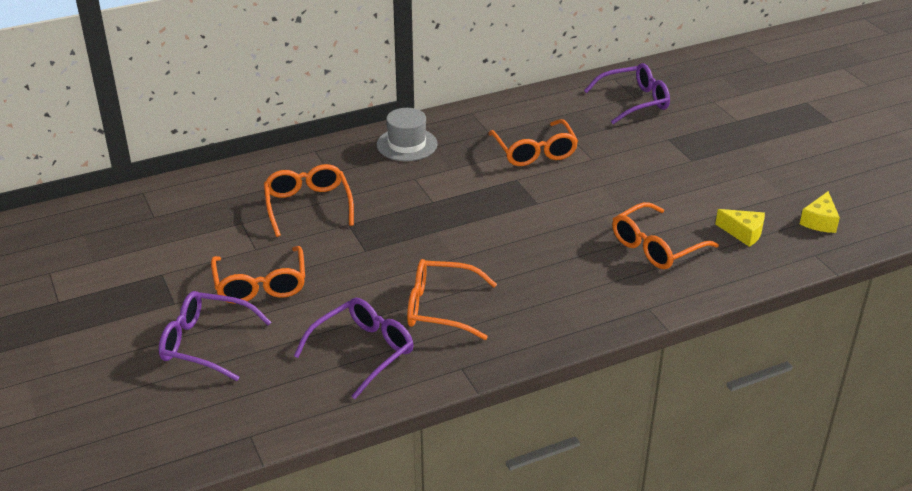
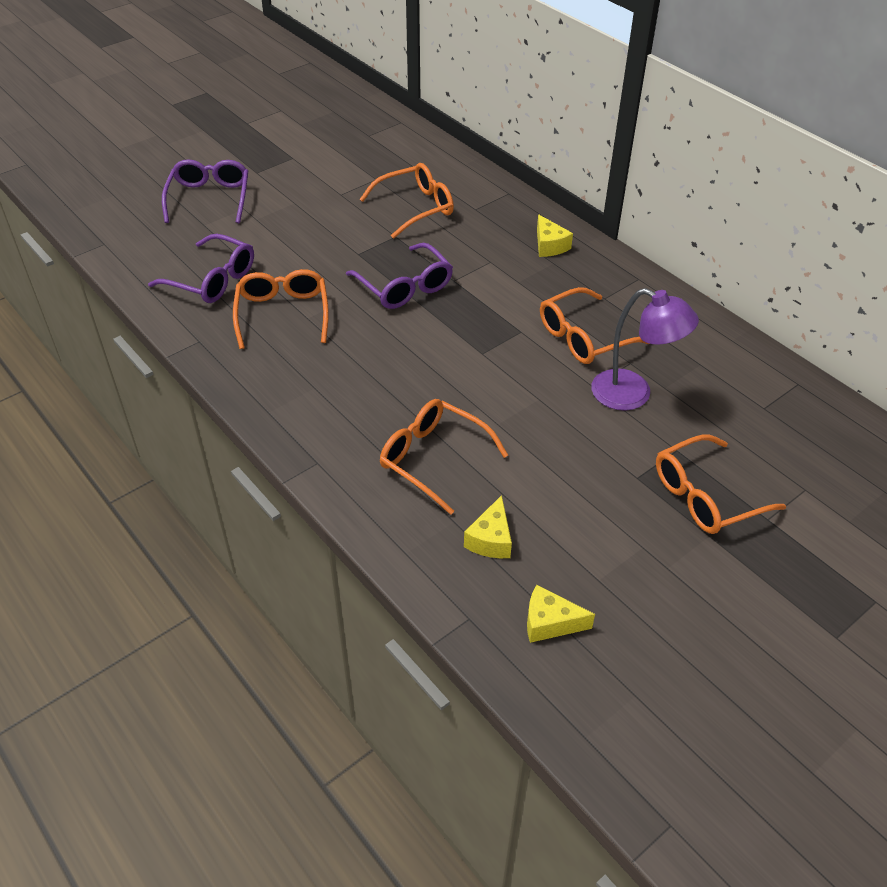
camera: 75 degrees right, 10 degrees up
orange glasses [211,246,305,304] -> orange glasses moved to [656,435,786,534]
grey hat [377,108,438,161] -> yellow cheese [537,214,573,257]
purple glasses [584,63,670,124] -> purple glasses moved to [346,243,453,309]
none -> purple lamp [591,288,699,411]

